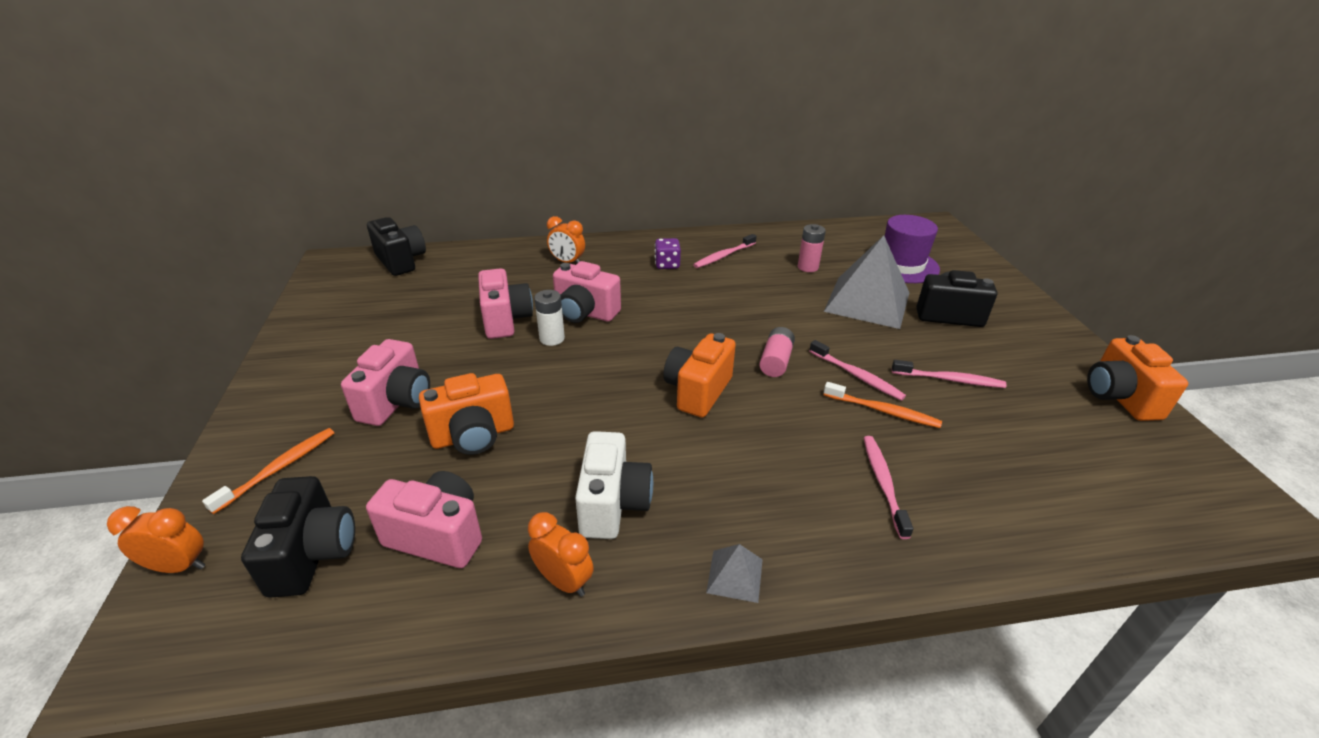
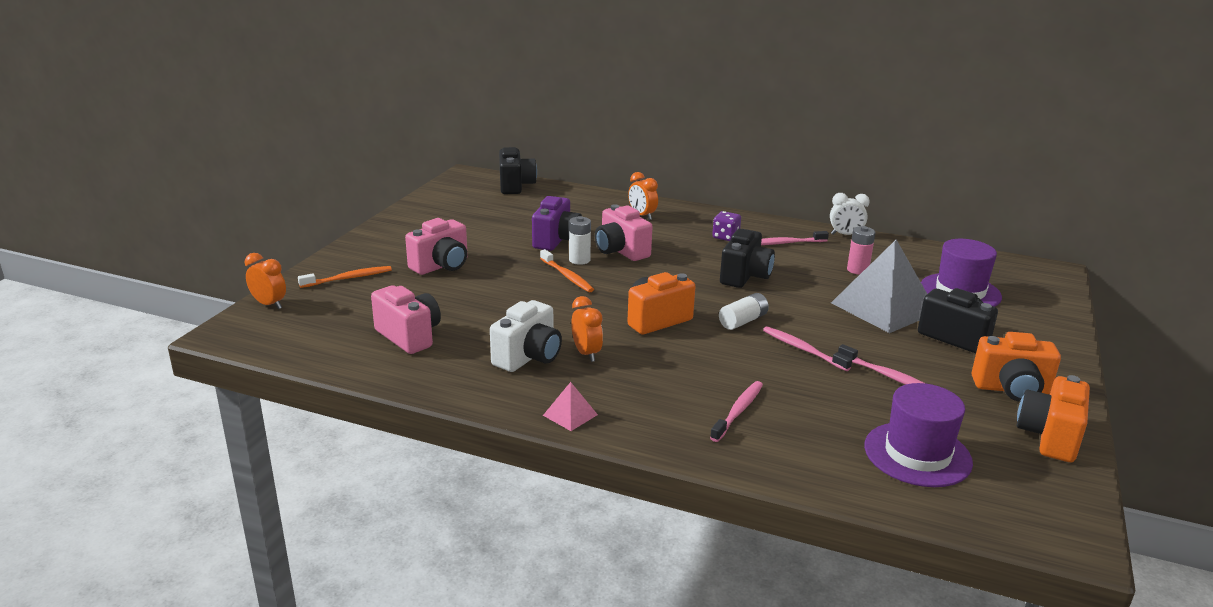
camera: 30 degrees right, 10 degrees down
black camera [241,476,355,598] -> black camera moved to [720,229,775,288]
orange camera [419,373,514,455] -> orange camera moved to [972,332,1061,402]
pink camera [478,268,533,339] -> purple camera [532,196,582,251]
orange clock [528,512,594,597] -> orange clock moved to [571,296,603,362]
grey pyramid [706,544,763,603] -> pink pyramid [543,382,598,431]
pink battery [759,327,795,377] -> white battery [719,293,769,330]
pink toothbrush [809,340,906,401] -> pink toothbrush turned 150 degrees clockwise [763,326,852,371]
orange toothbrush [824,382,942,428] -> orange toothbrush moved to [540,249,594,292]
none -> white clock [830,193,870,235]
none -> purple hat [864,383,973,487]

